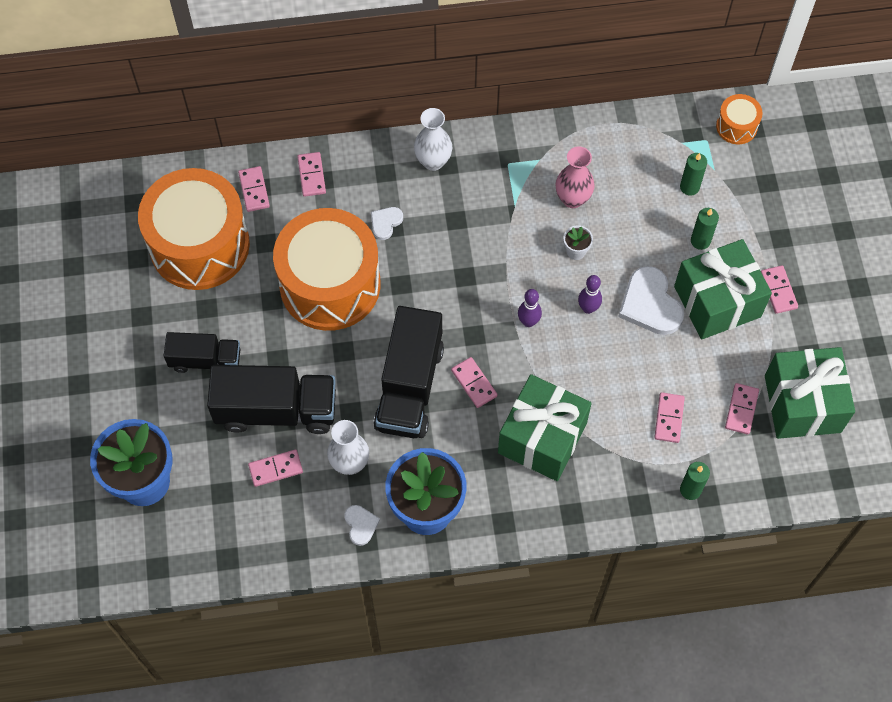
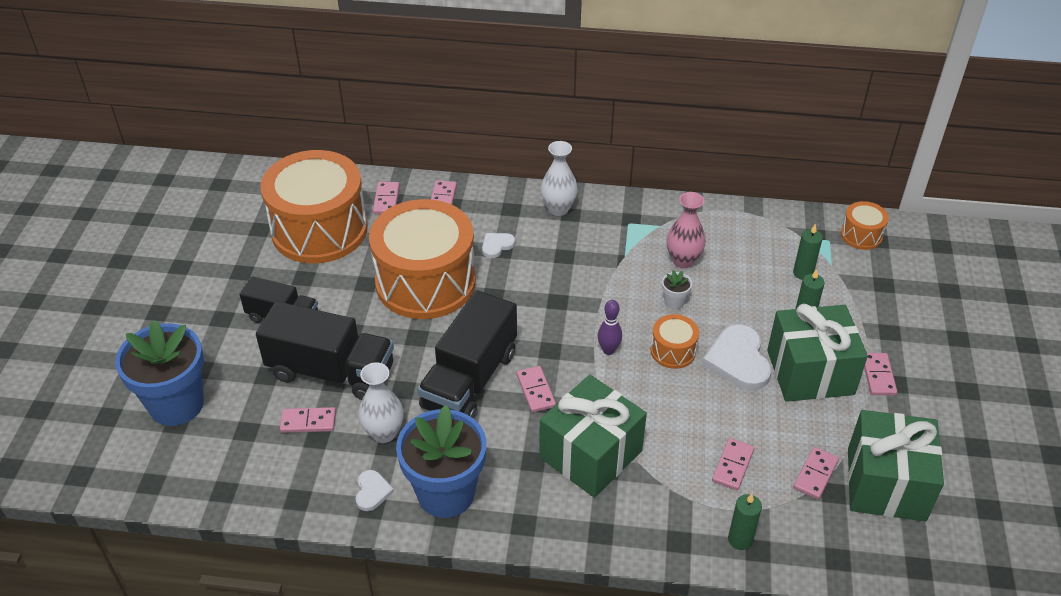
camera: 15 degrees right, 20 degrees down
purple bowling pin [578,275,602,314] -> orange drum [651,314,699,369]

